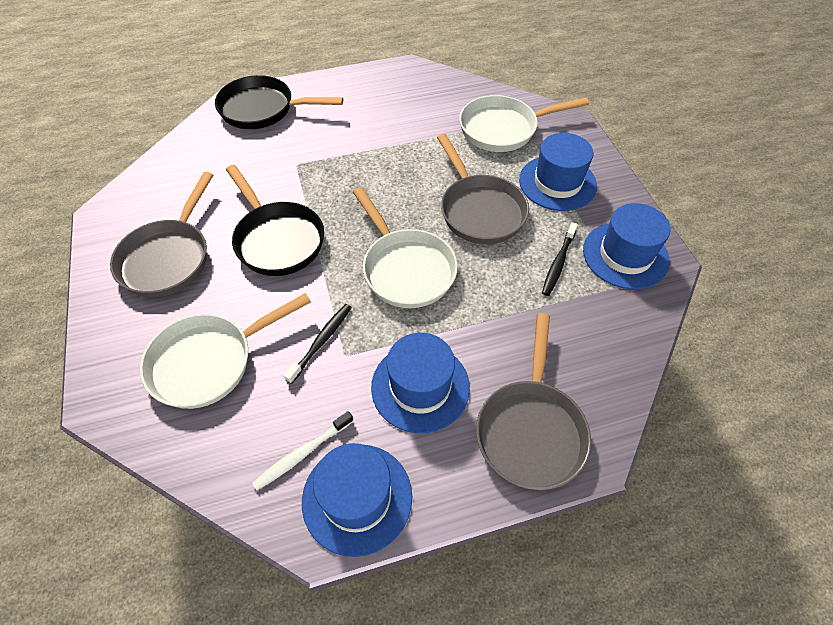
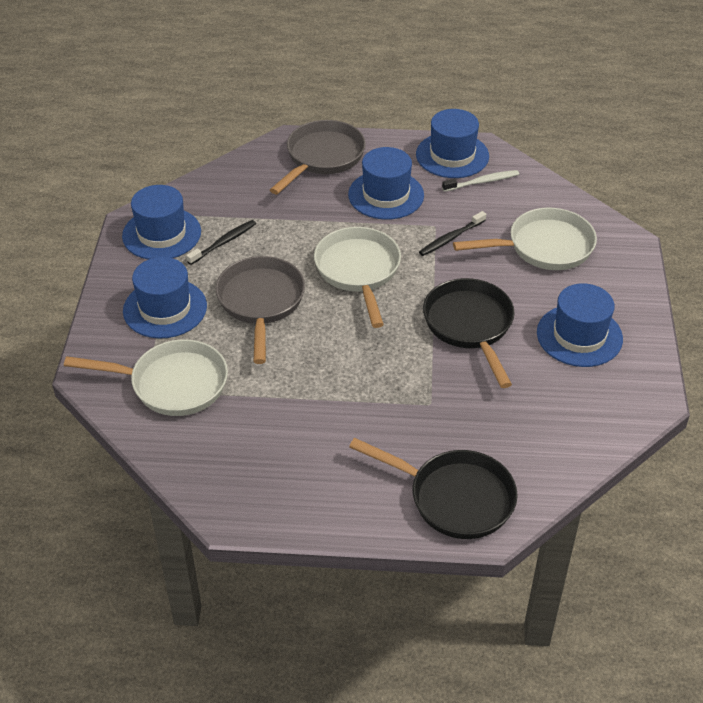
camera: 160 degrees left, 10 degrees down
grey pan [110,172,213,297] -> blue hat [537,283,623,367]

